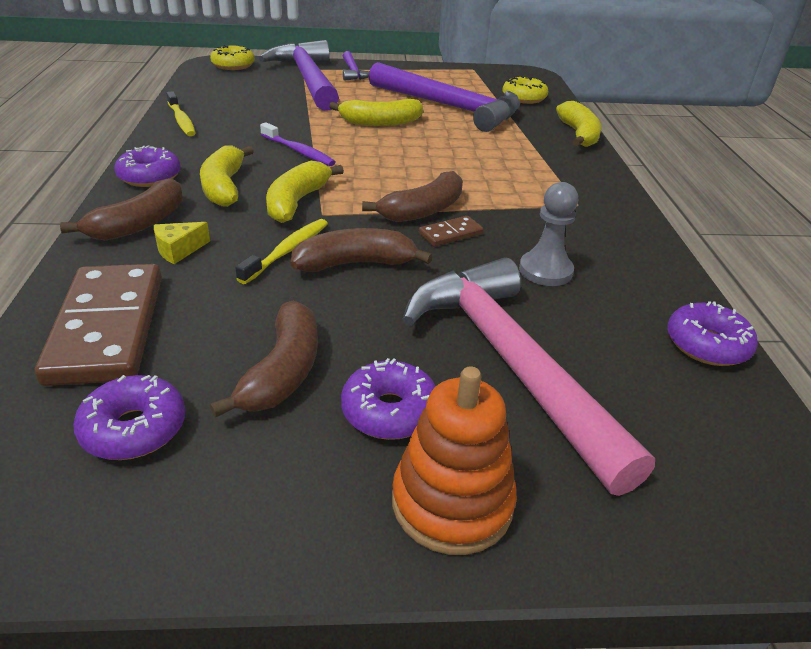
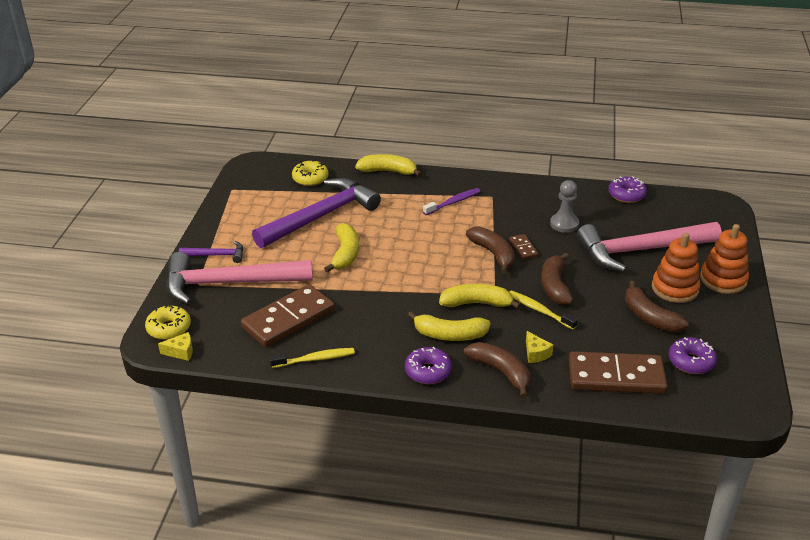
camera: 75 degrees left, 0 degrees up
brown banana [210,300,318,418] -> brown banana turned 150 degrees counterclockwise [625,281,689,332]
purple hammer [259,40,339,111] -> pink hammer [166,252,313,304]
purple toothbrush [260,122,336,166] -> purple toothbrush moved to [423,188,480,215]
yellow banana [266,161,344,223] -> yellow banana turned 150 degrees clockwise [439,284,521,309]
purple donut [341,358,436,440] -> orange stacking toy [652,233,701,303]
none -> yellow cheese [158,332,193,361]
none -> brown domino [241,284,335,347]

